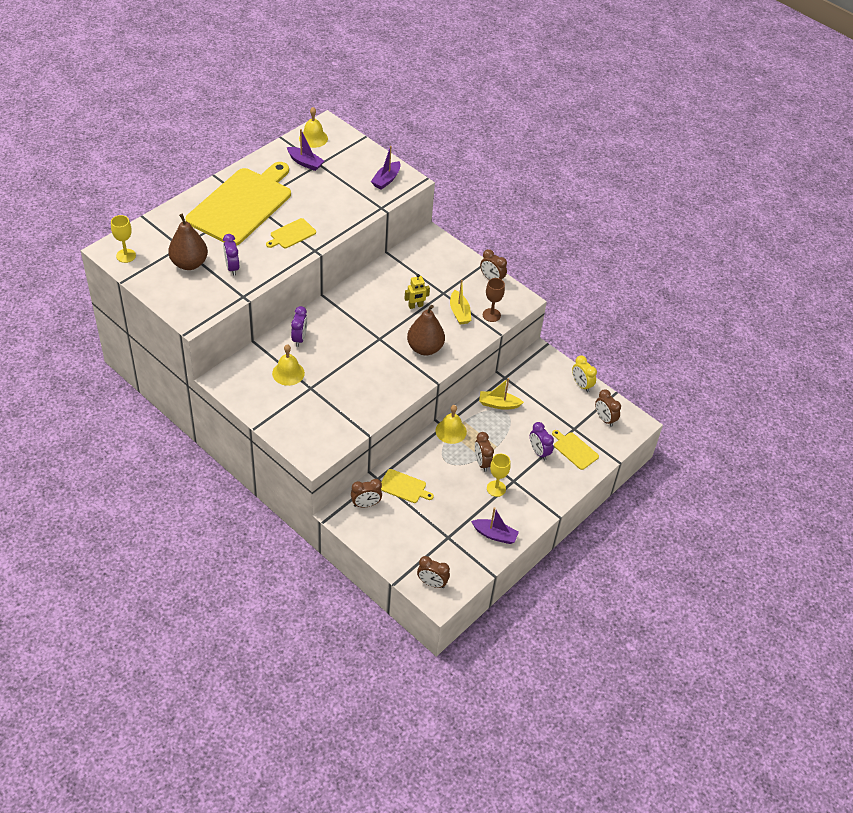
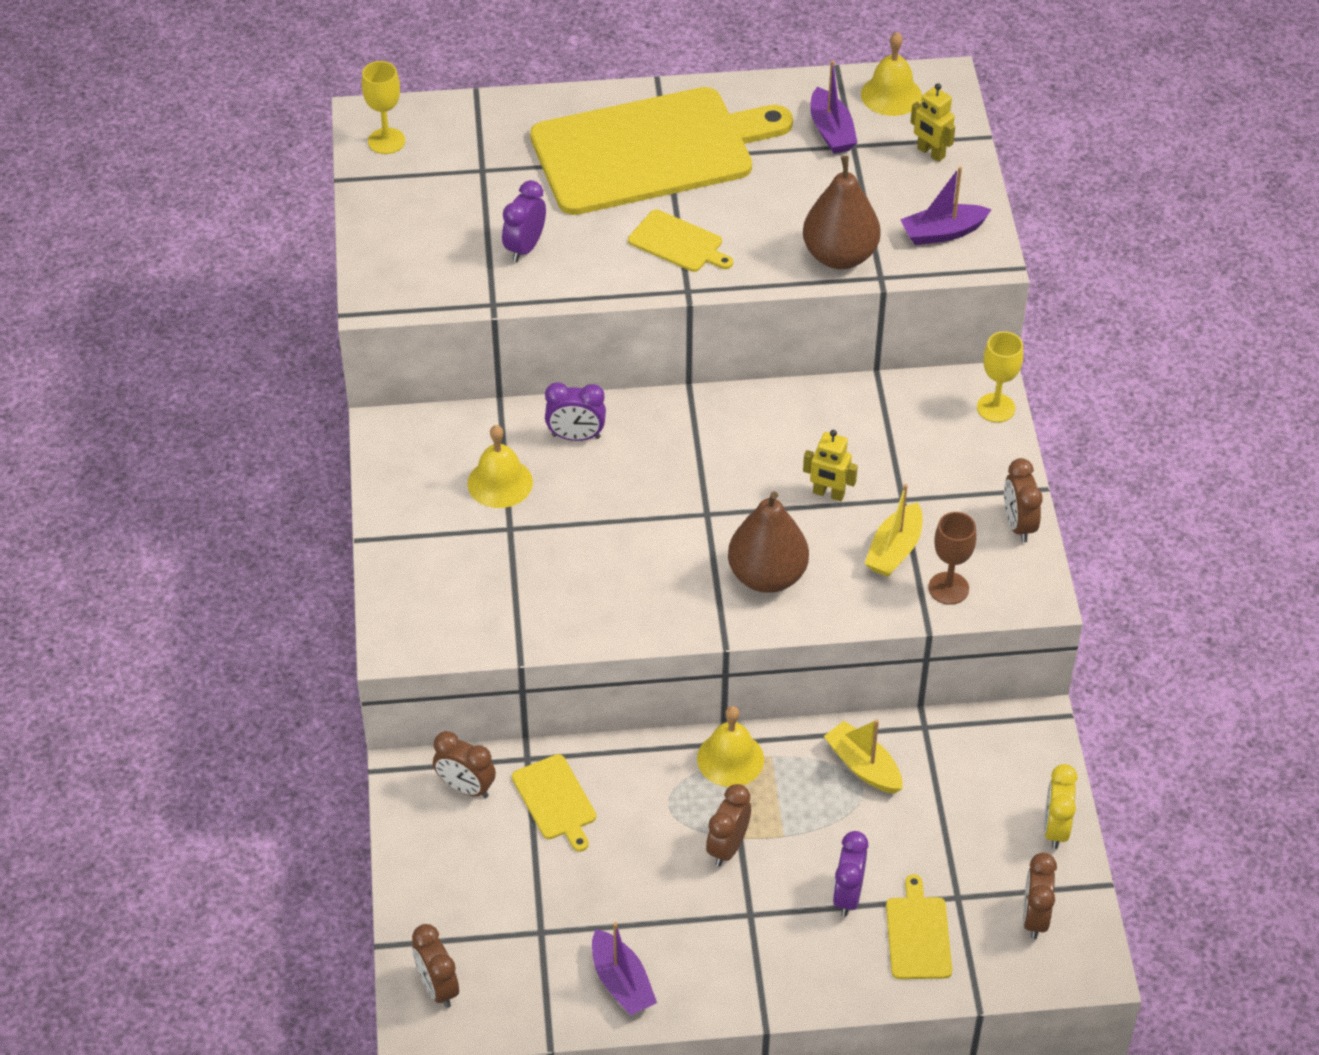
camera: 45 degrees right, 0 degrees up
brown pear [168,214,208,270] -> brown pear moved to [803,156,881,269]
yellow cutting board [266,218,316,248] -> yellow cutting board turned 150 degrees counterclockwise [628,210,733,272]
purple clock [291,306,307,347] -> purple clock turned 45 degrees clockwise [545,382,606,441]
yellow goblet [487,454,510,497] -> yellow goblet moved to [977,331,1023,423]
none -> yellow robot [910,83,955,162]

